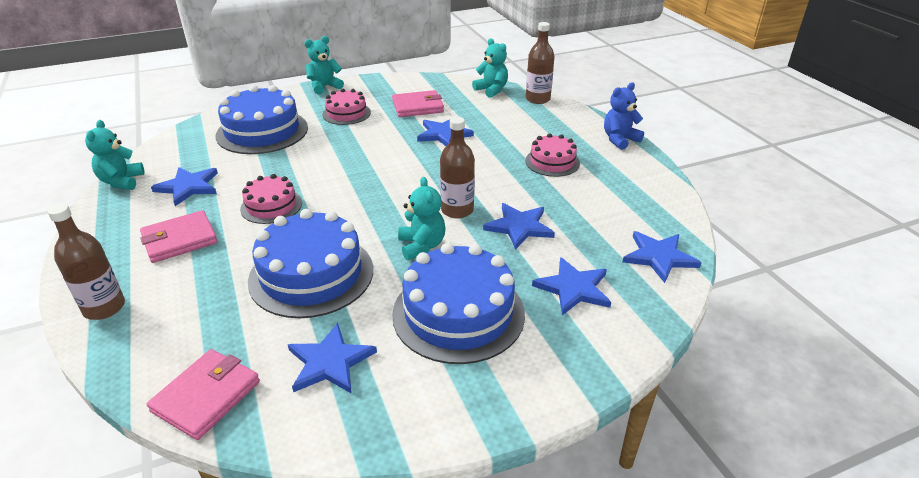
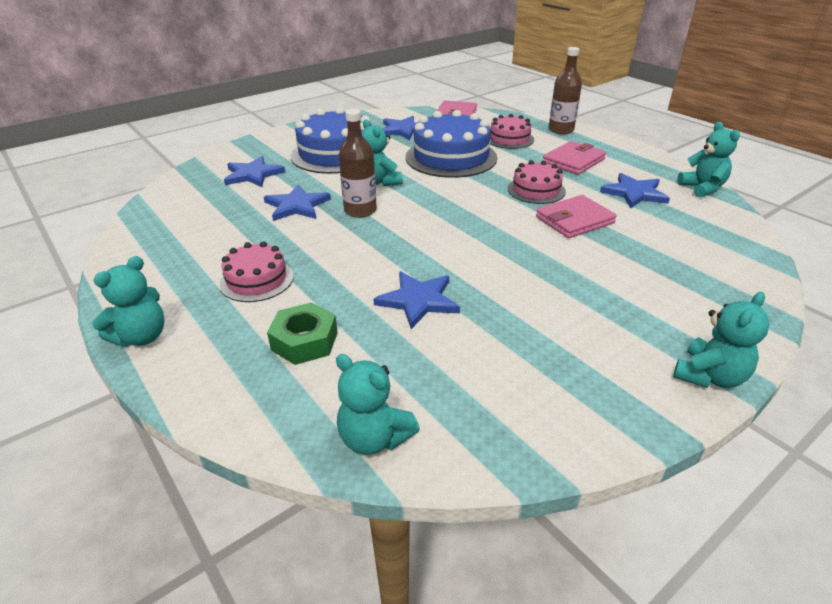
camera: 165 degrees right, 0 degrees up
blue cake [216,85,308,154] -> none
pink cake [322,89,371,125] -> pink cake moved to [490,114,534,149]
pink wallet [392,90,444,117] -> pink wallet moved to [536,195,617,238]
brown bottle [526,22,555,104] -> none
blue teddy bear [604,82,644,150] -> turquoise teddy bear [92,256,165,347]
blue star [622,231,701,283] -> none
none -> green nut [267,303,338,365]

